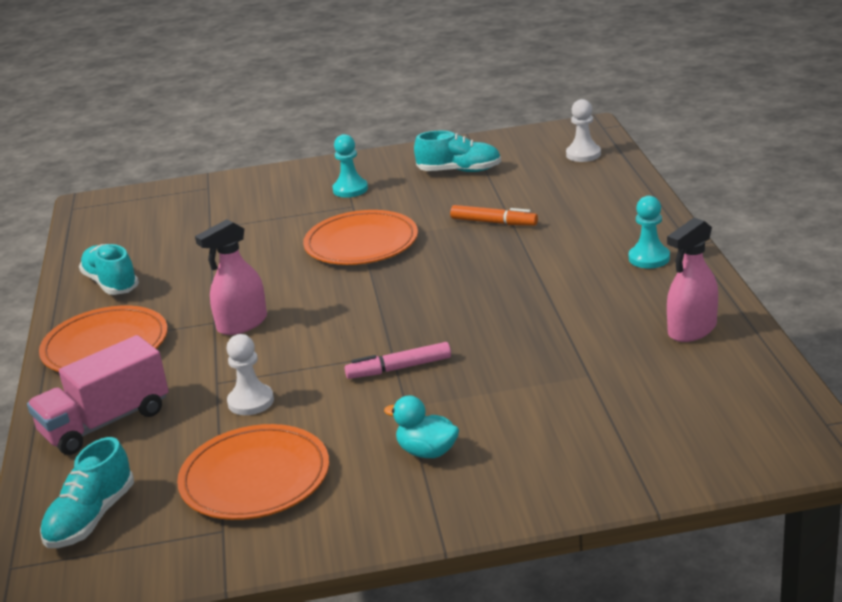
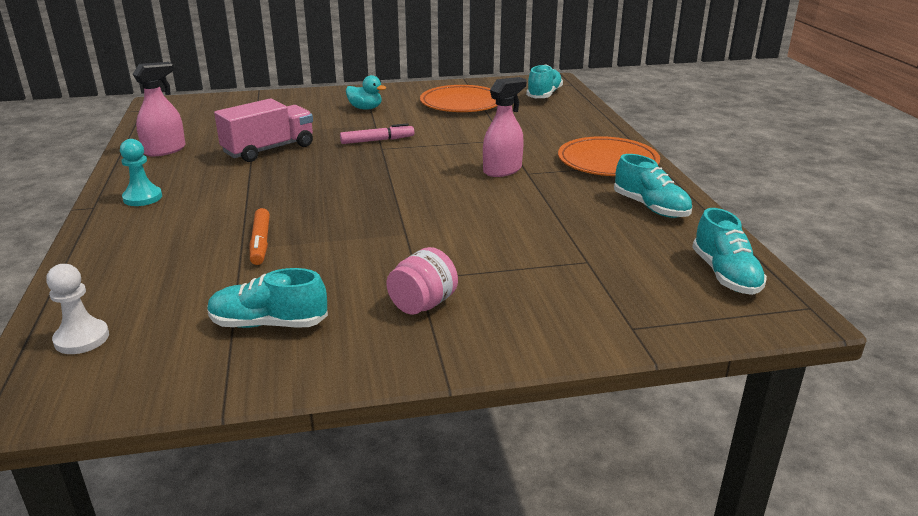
camera: 175 degrees right, 0 degrees up
pink truck [27,335,169,455] -> pink truck moved to [214,99,313,162]
white pawn [227,334,274,415] -> none
orange plate [303,210,418,265] -> none
turquoise pawn [332,134,368,198] -> pink jar [386,247,458,315]
orange marker [450,205,538,226] -> orange marker turned 120 degrees counterclockwise [250,208,270,265]
none -> turquoise shoe [692,208,767,295]

